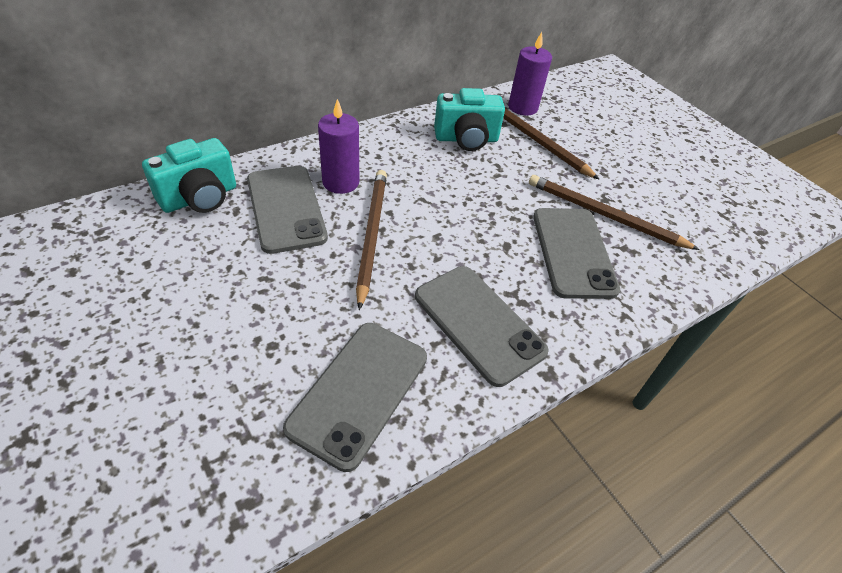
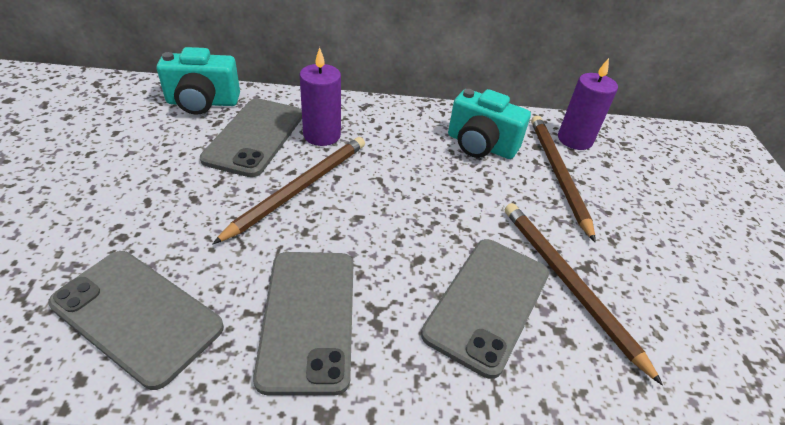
camera: 35 degrees right, 5 degrees down
grey phone [283,323,427,472] -> grey phone turned 60 degrees clockwise [48,251,224,390]

